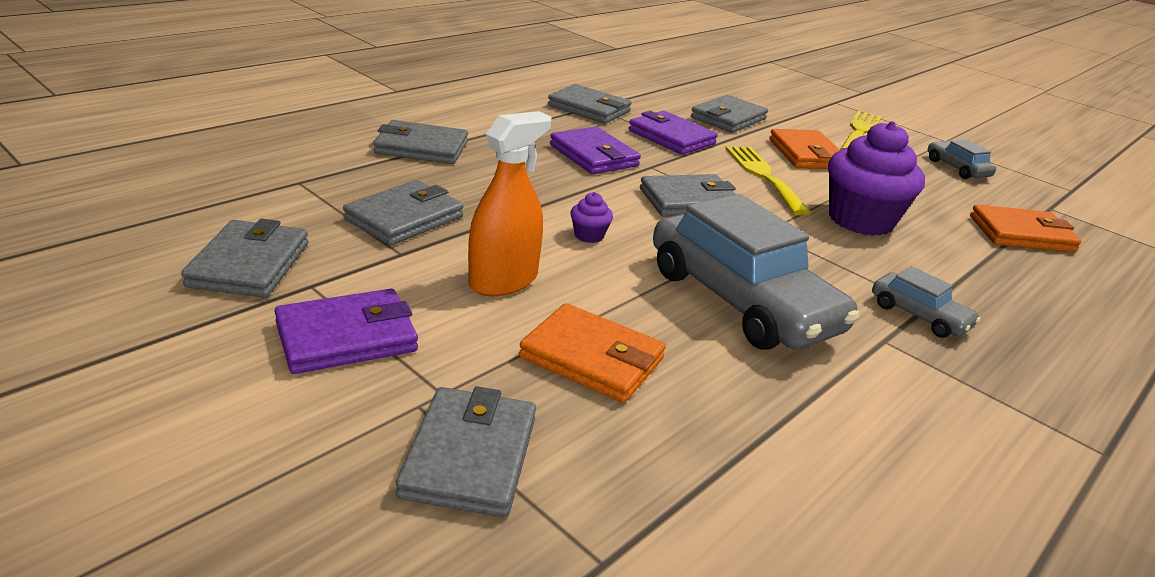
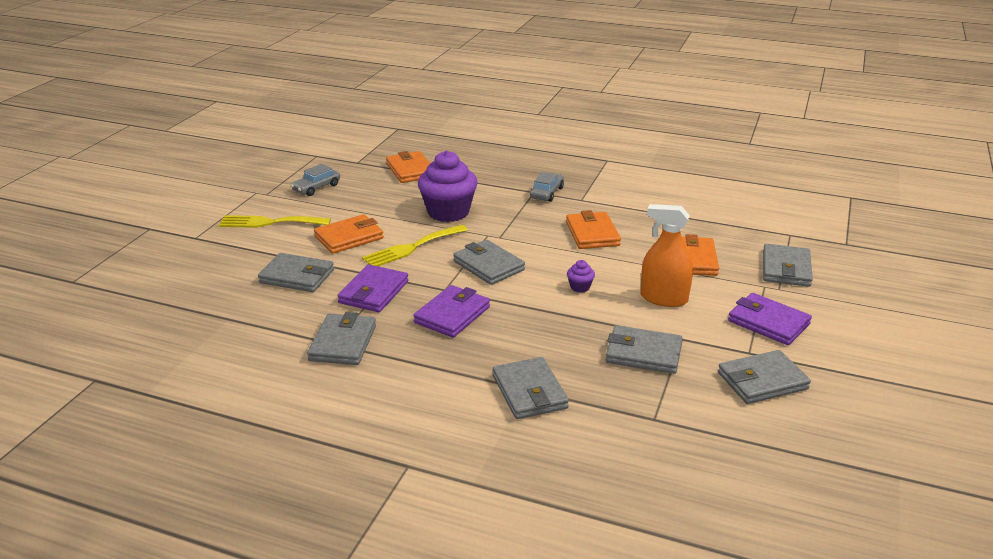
camera: 110 degrees left, 0 degrees up
grey wallet [396,386,536,517] -> grey wallet turned 60 degrees counterclockwise [763,244,813,287]
grey car [653,194,859,350] -> orange wallet [566,210,621,249]

